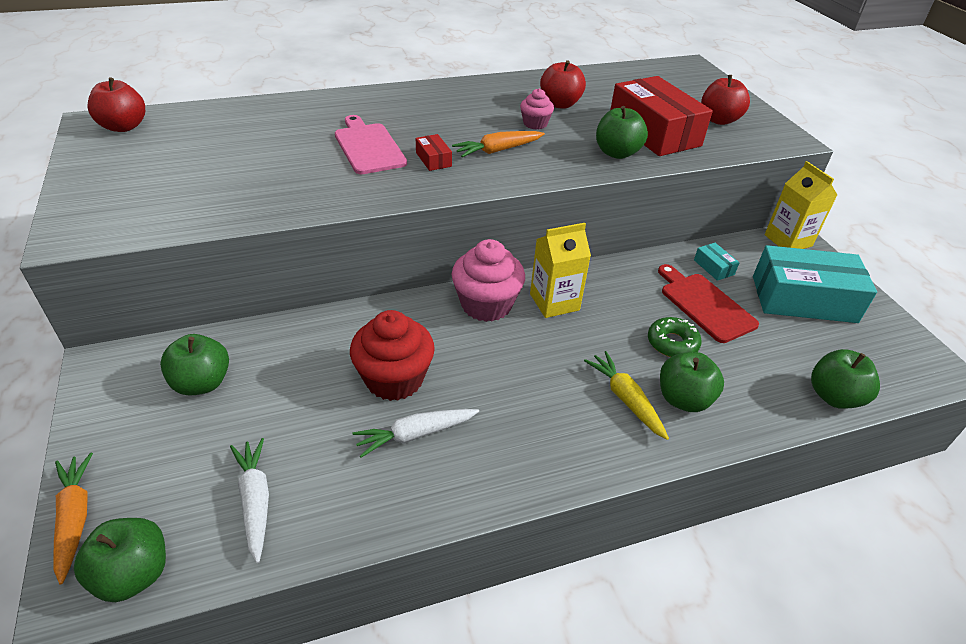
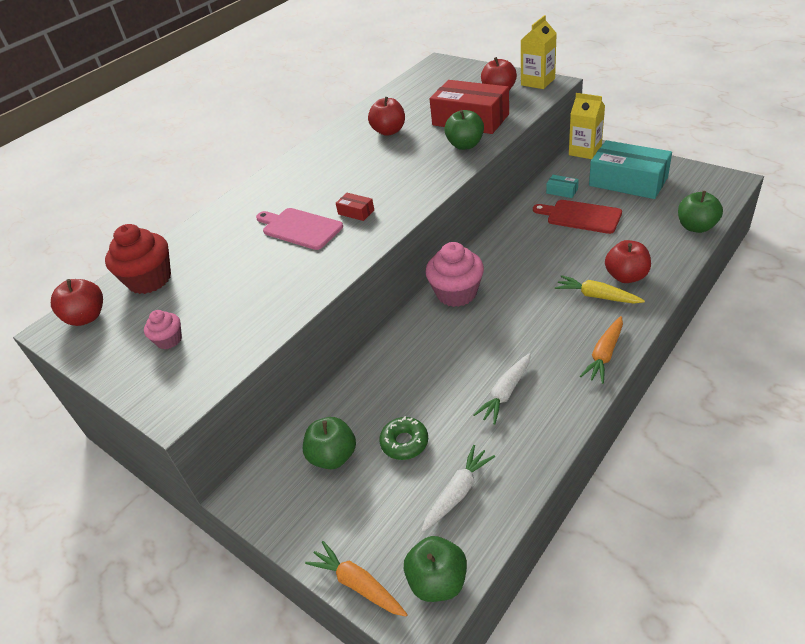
camera: 25 degrees left, 0 degrees up
white carrot [230,438,269,563] -> white carrot turned 90 degrees clockwise [421,445,495,532]
red cupcake [350,310,435,401] -> red cupcake moved to [105,224,171,294]
orange carrot [452,131,545,158] -> orange carrot moved to [580,316,623,384]
pink cupcake [520,88,554,130] -> pink cupcake moved to [144,310,182,349]
yellow carton [530,223,591,318] -> yellow carton moved to [521,15,557,89]
green donut [648,317,702,357] -> green donut moved to [379,416,428,460]
green apple [660,352,724,412] -> red apple [605,240,651,283]
turquoise box [753,245,877,323] -> turquoise box turned 60 degrees clockwise [589,140,672,199]

